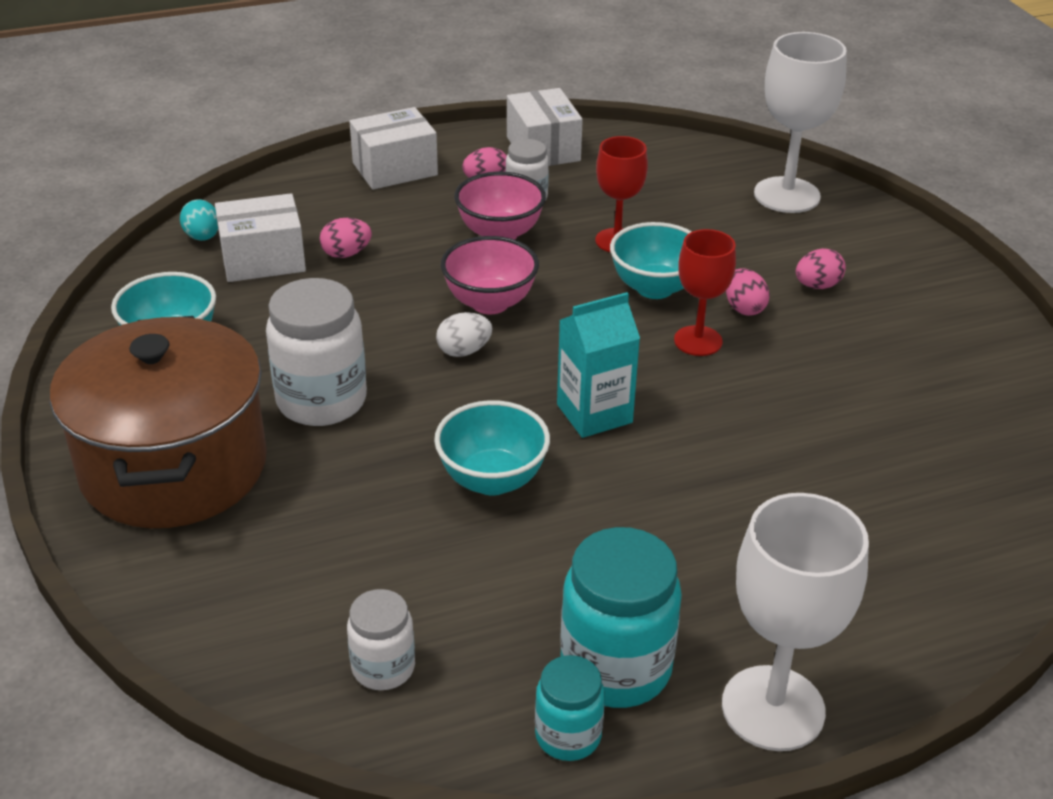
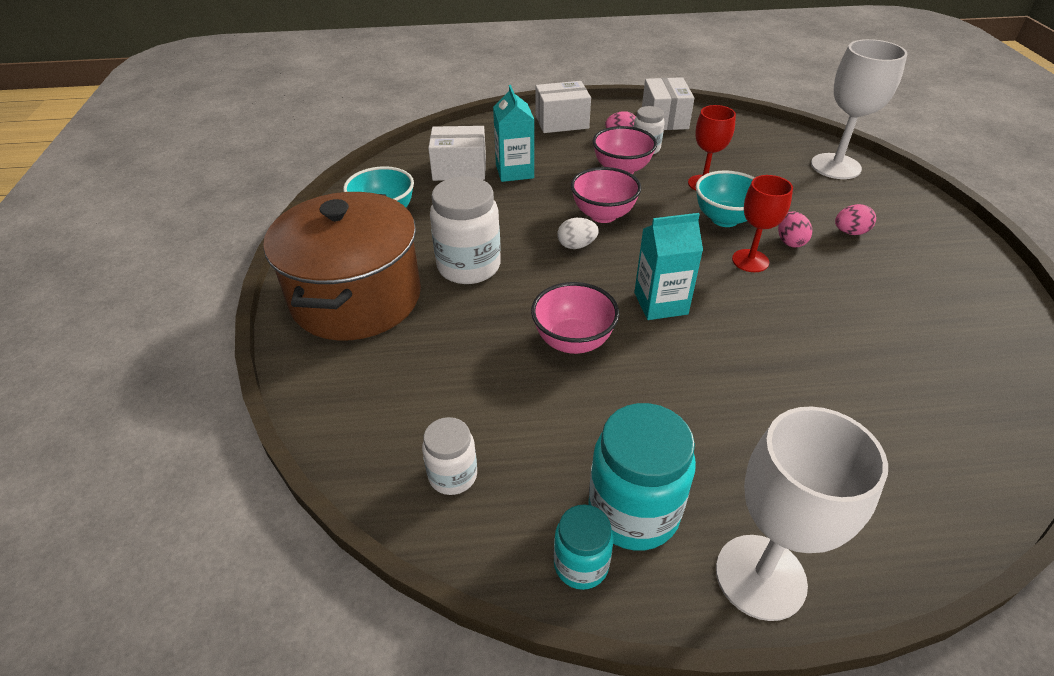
camera: 15 degrees right, 5 degrees up
turquoise egg [180,199,218,241] -> none
pink egg [320,218,372,258] -> turquoise carton [493,85,534,182]
turquoise bowl [434,400,550,495] -> pink bowl [531,282,619,354]

